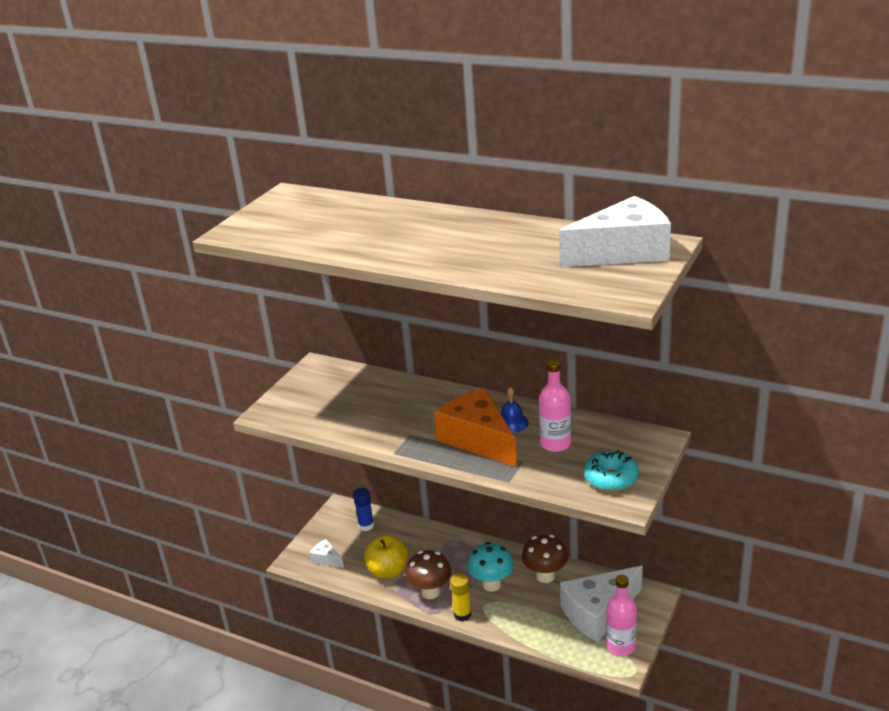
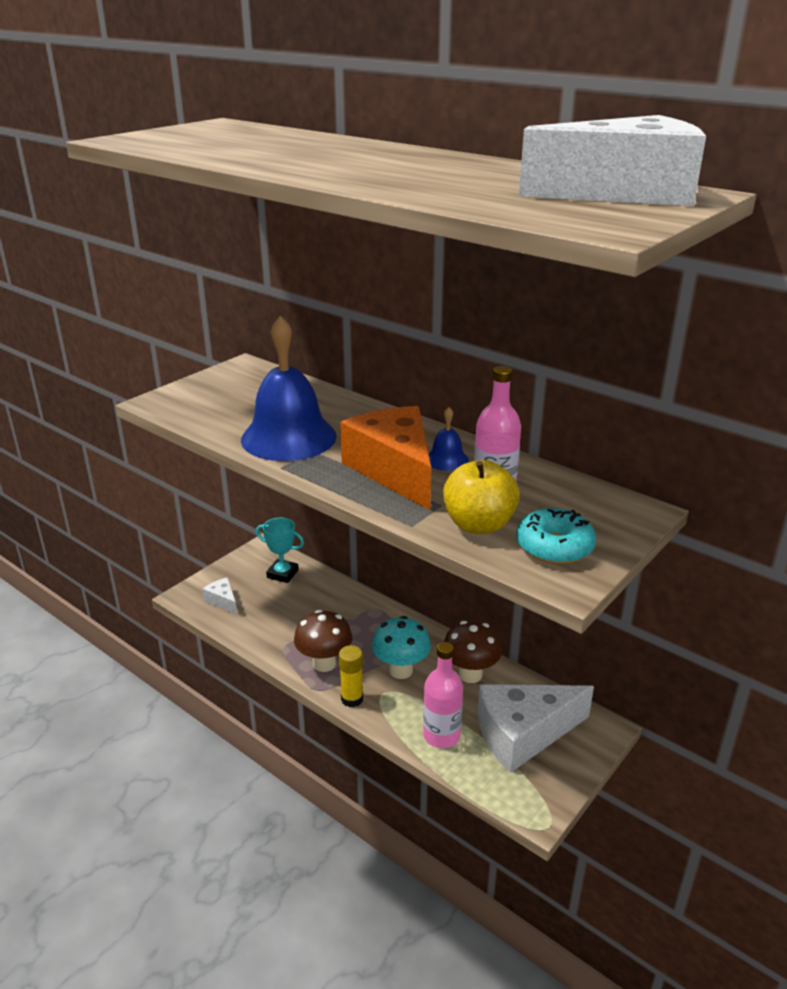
camera: 10 degrees right, 0 degrees up
blue glue stick [353,488,374,531] -> turquoise trophy [256,518,304,583]
yellow apple [364,535,408,578] -> yellow apple moved to [443,460,520,534]
pink bottle [606,575,637,656] -> pink bottle moved to [423,642,463,748]
none -> blue bell [241,316,337,461]

